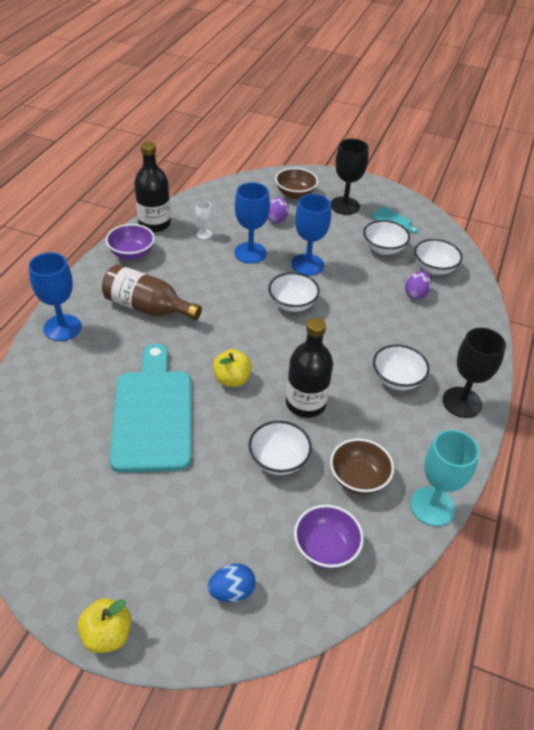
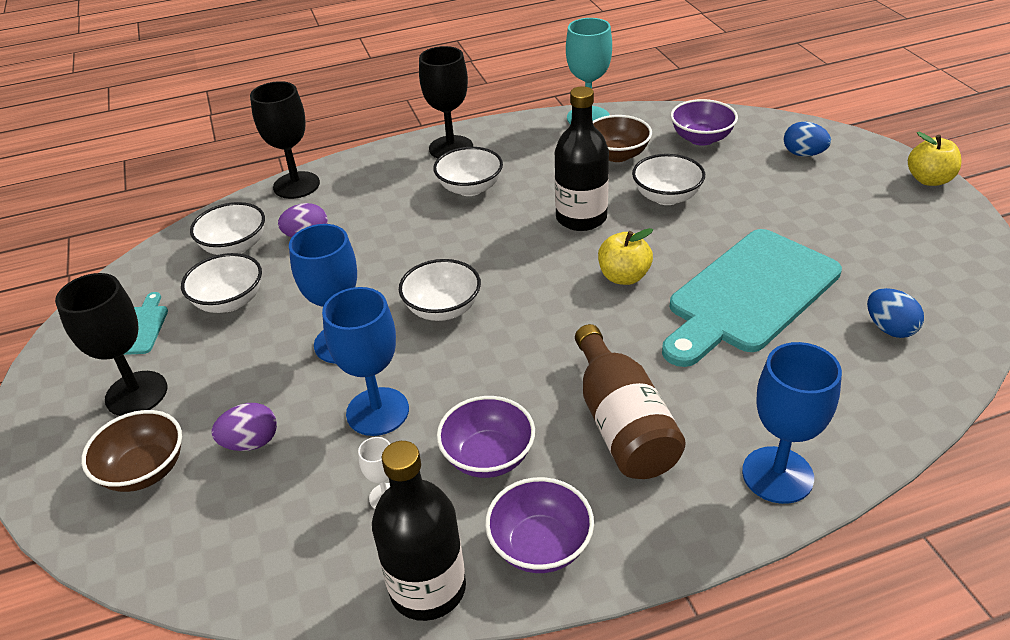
camera: 125 degrees left, 5 degrees down
none -> black goblet [250,81,320,199]
none -> purple bowl [437,396,535,478]
none -> blue egg [867,288,924,338]

